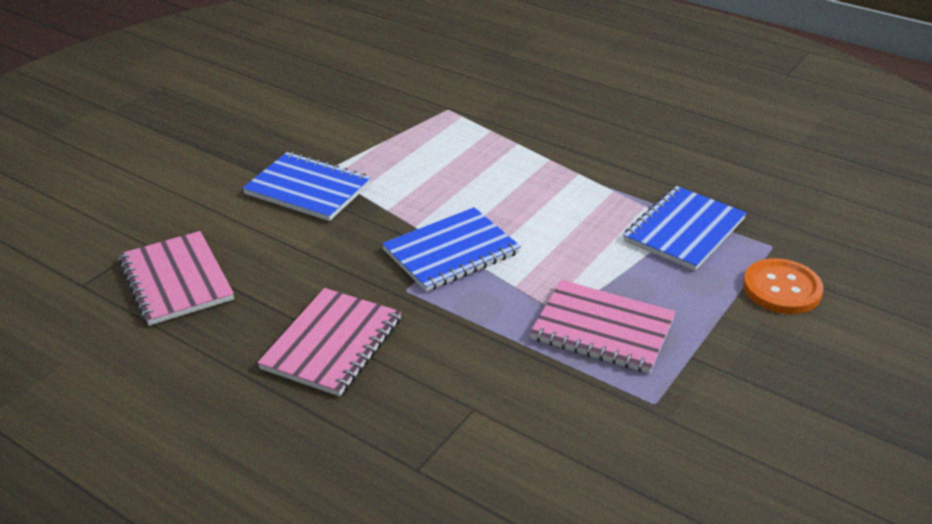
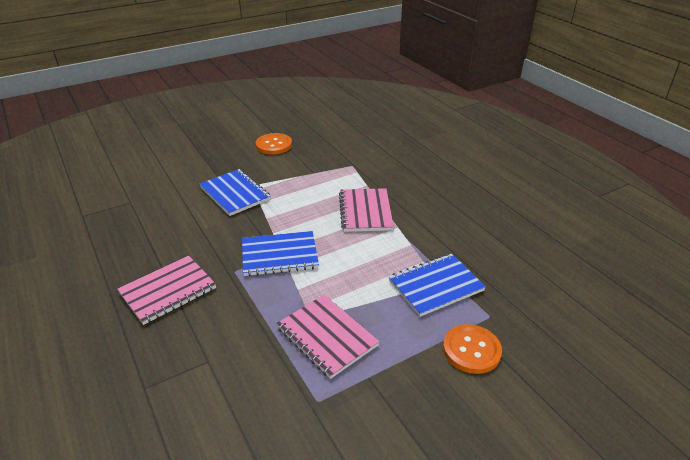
camera: 25 degrees right, 0 degrees up
pink notebook [118,231,234,326] -> pink notebook moved to [339,188,394,232]
none -> orange button [256,133,292,155]

